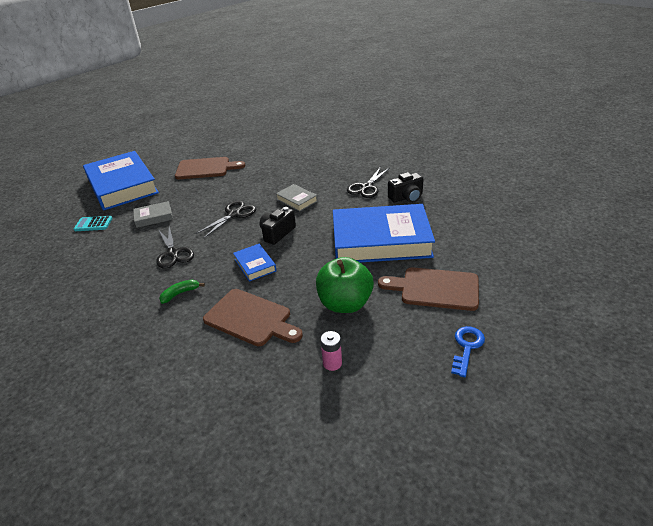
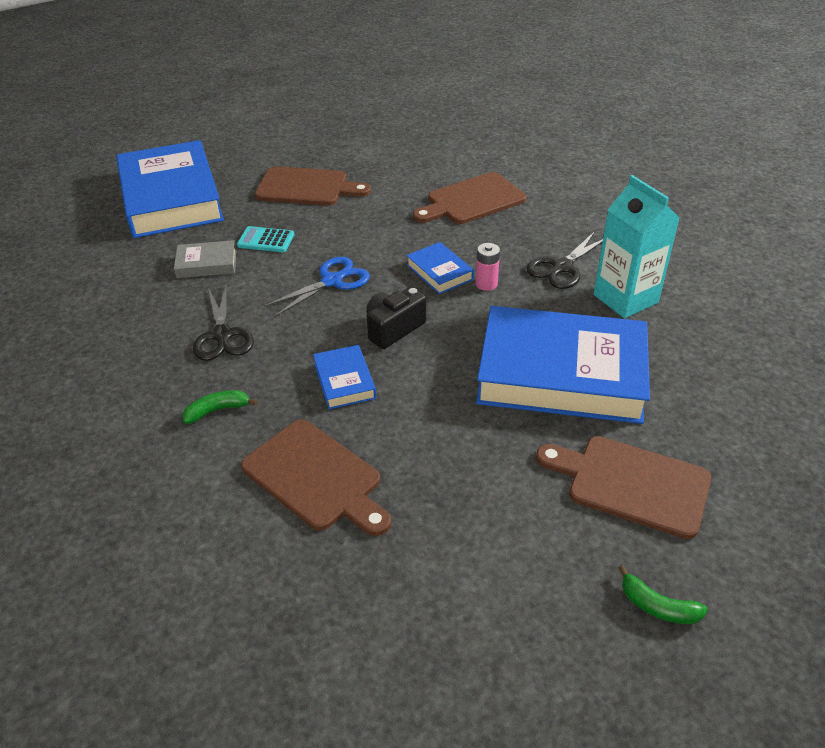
camera: 10 degrees right, 5 degrees up
turquoise calculator [74,216,112,231] -> turquoise calculator moved to [237,226,294,252]
black scissors [195,201,256,238] -> blue scissors [264,257,370,317]
grey book [276,184,318,212] -> blue book [406,242,474,294]
green apple [316,257,374,313] -> none
pink battery [320,331,342,371] -> pink battery moved to [475,243,500,291]
black camera [388,172,424,203] -> turquoise carton [594,175,680,319]
blue key [451,326,485,377] -> green banana [618,565,708,624]
none -> brown cutting board [413,172,526,224]

